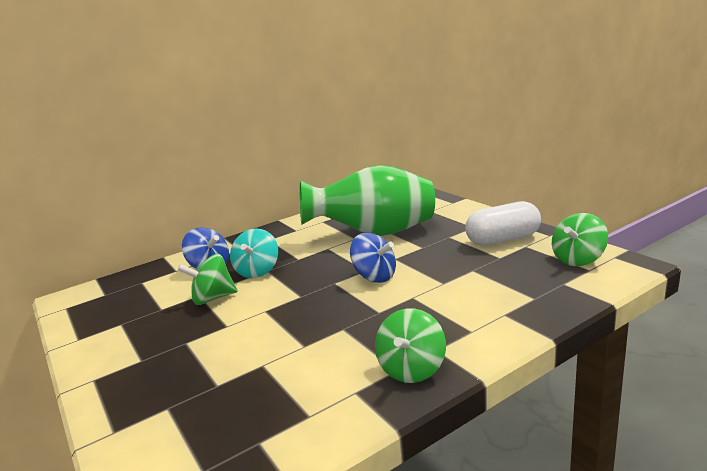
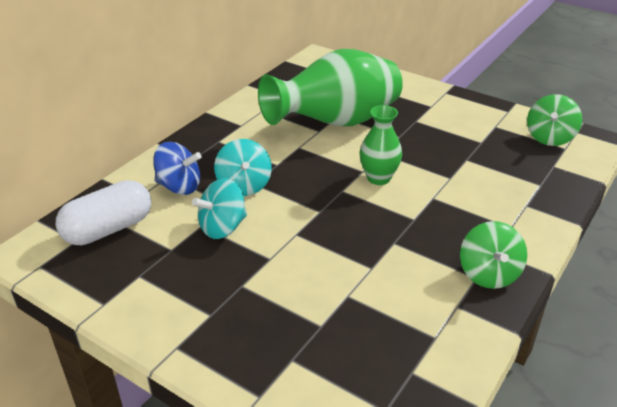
camera: 25 degrees left, 15 degrees up
green spinning top [177,254,238,305] -> turquoise spinning top [192,178,247,239]
blue spinning top [350,233,396,283] -> green vase [359,105,402,185]
white capsule [465,201,541,246] -> white capsule moved to [56,180,151,245]

